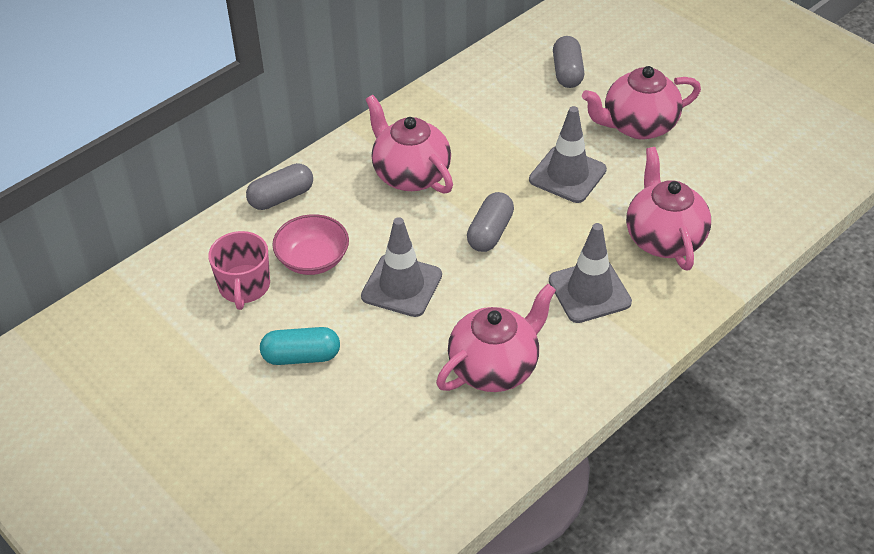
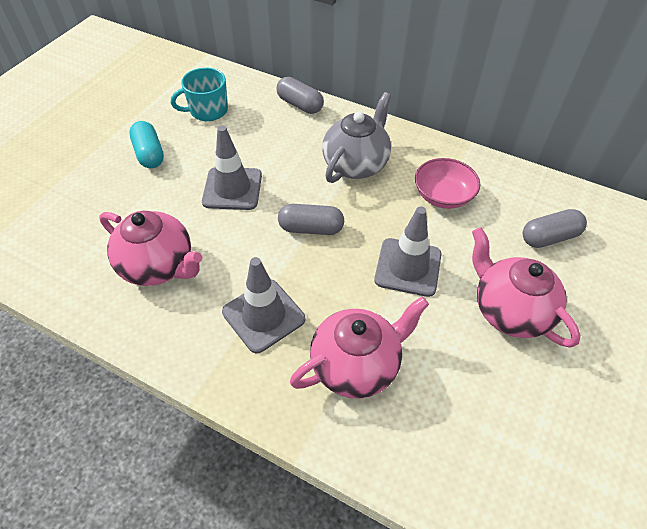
camera: 70 degrees right, 5 degrees up
pink mug [208,231,270,310] -> turquoise mug [171,68,228,121]
pink bowl [272,214,349,275] -> pink bowl moved to [415,158,480,209]
pink teapot [365,95,453,194] -> grey teapot [322,92,391,183]

